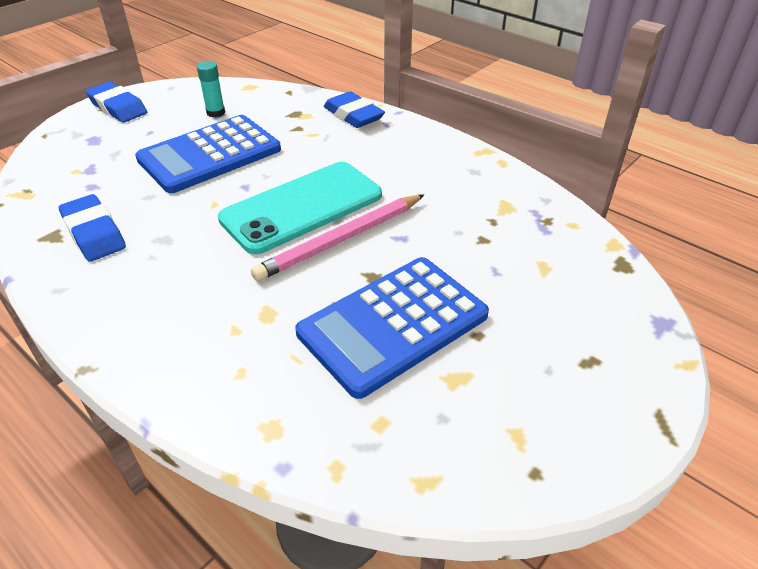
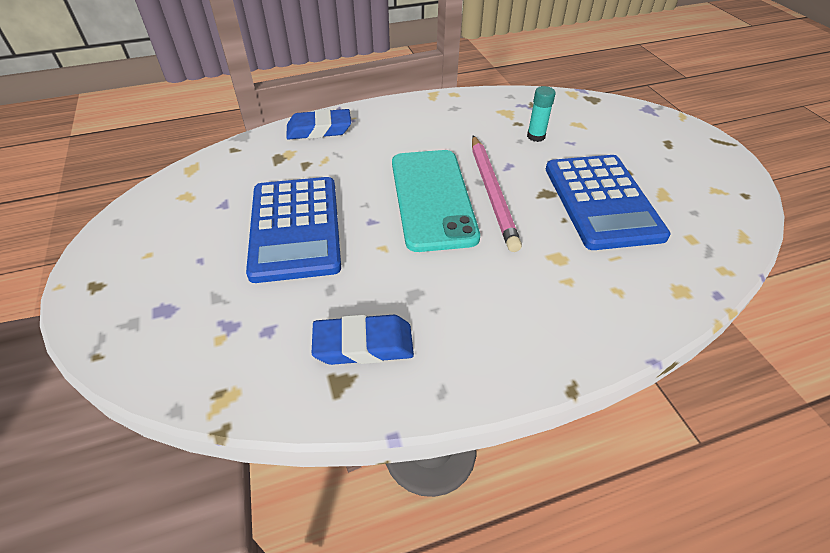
camera: 60 degrees left, 5 degrees up
blue eraser [86,82,147,123] -> none
turquoise glue stick [197,61,225,118] -> turquoise glue stick moved to [527,86,556,142]

